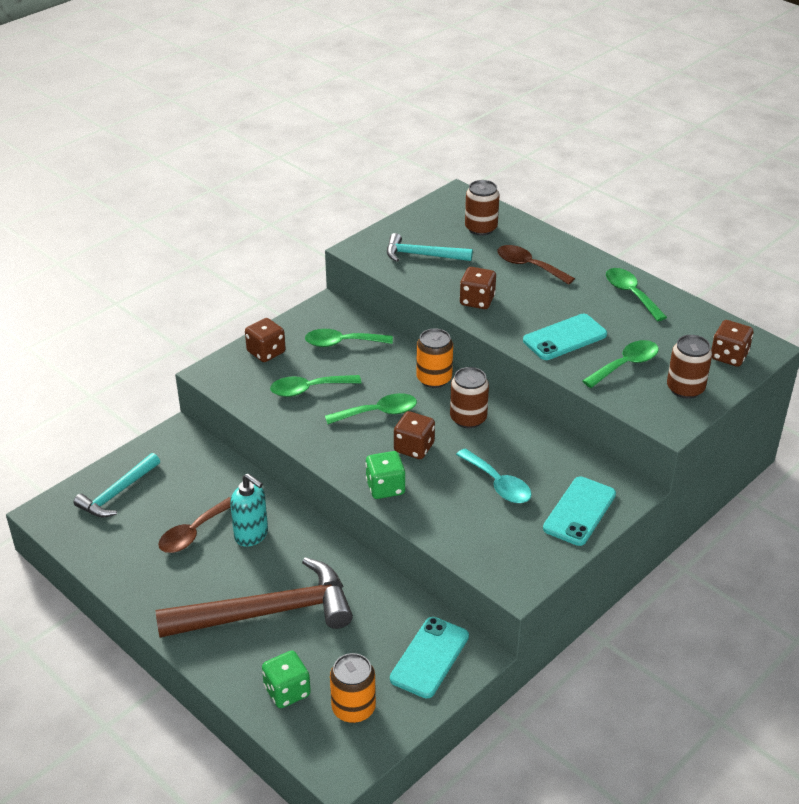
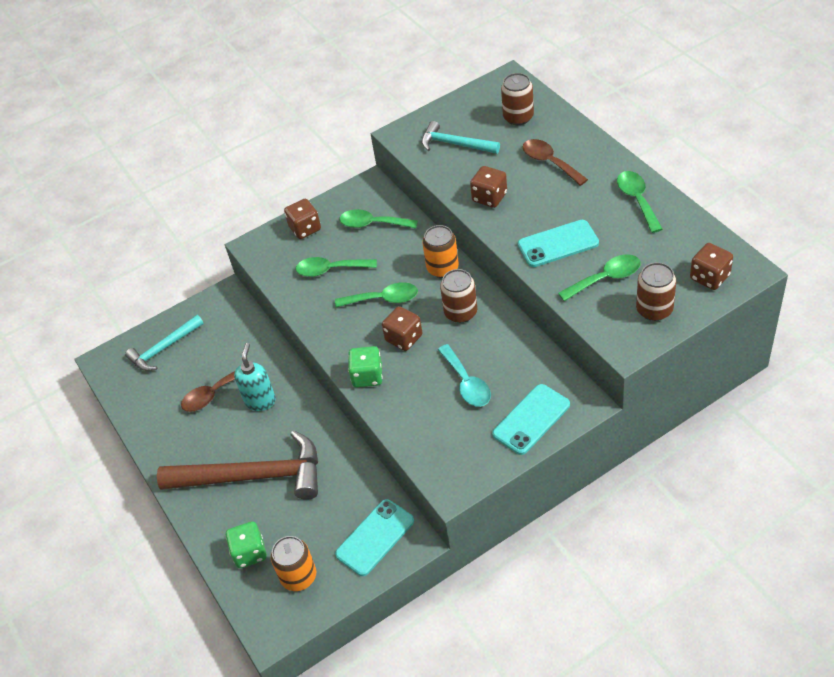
camera: 20 degrees right, 10 degrees up
turquoise soap dispenser [230,473,268,547] -> turquoise soap dispenser turned 135 degrees counterclockwise [234,343,276,411]

